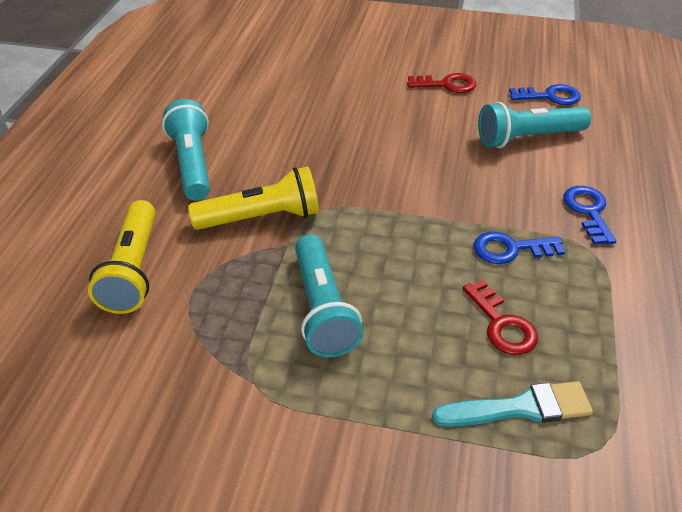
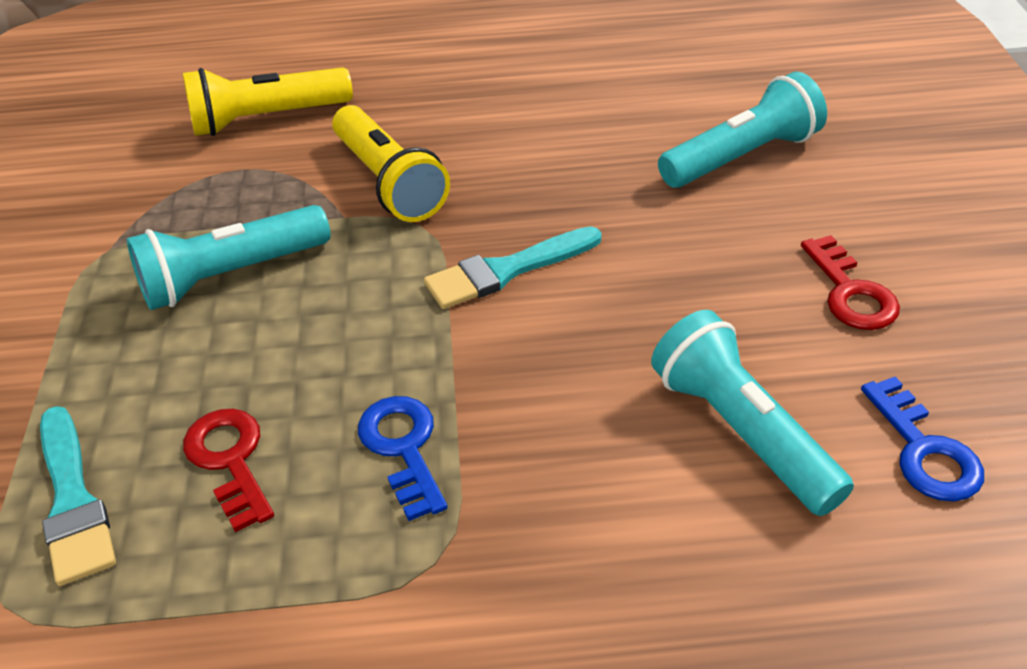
camera: 75 degrees right, 0 degrees up
turquoise flashlight [162,99,210,201] -> turquoise flashlight moved to [658,72,827,188]
red key [463,279,538,355] -> red key turned 105 degrees clockwise [183,409,274,532]
blue key [563,186,616,245] -> none
none -> turquoise brush [424,226,602,309]

